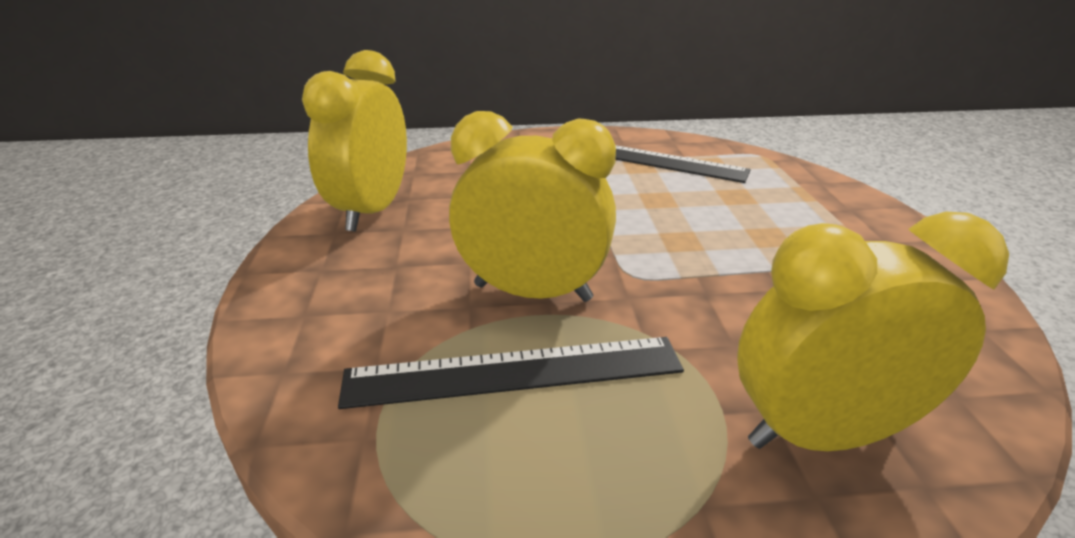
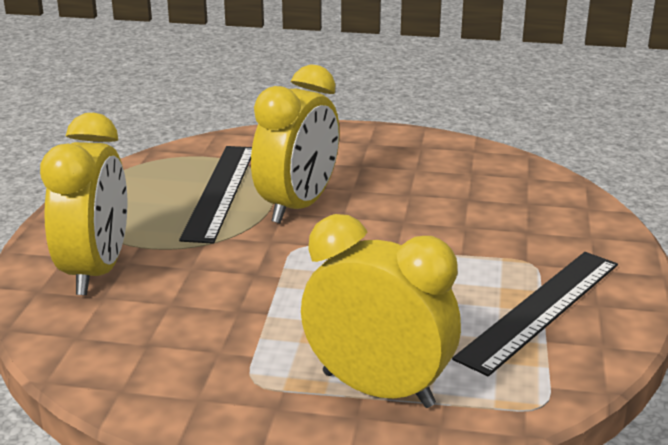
camera: 105 degrees right, 5 degrees down
yellow clock [302,50,407,232] -> yellow clock moved to [301,214,461,408]

